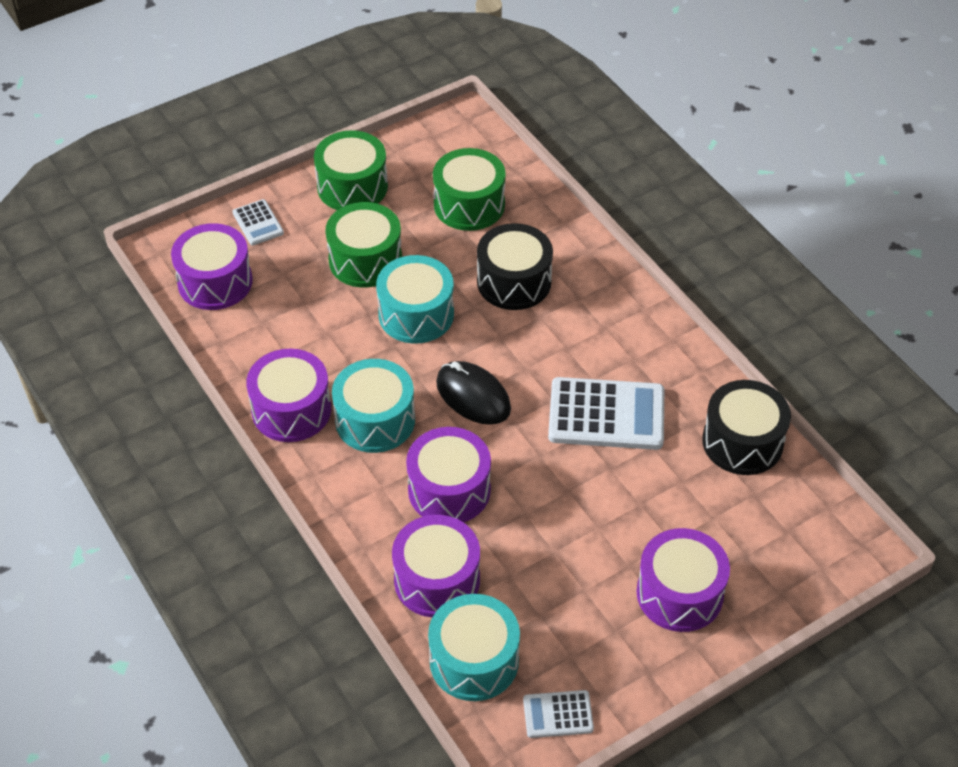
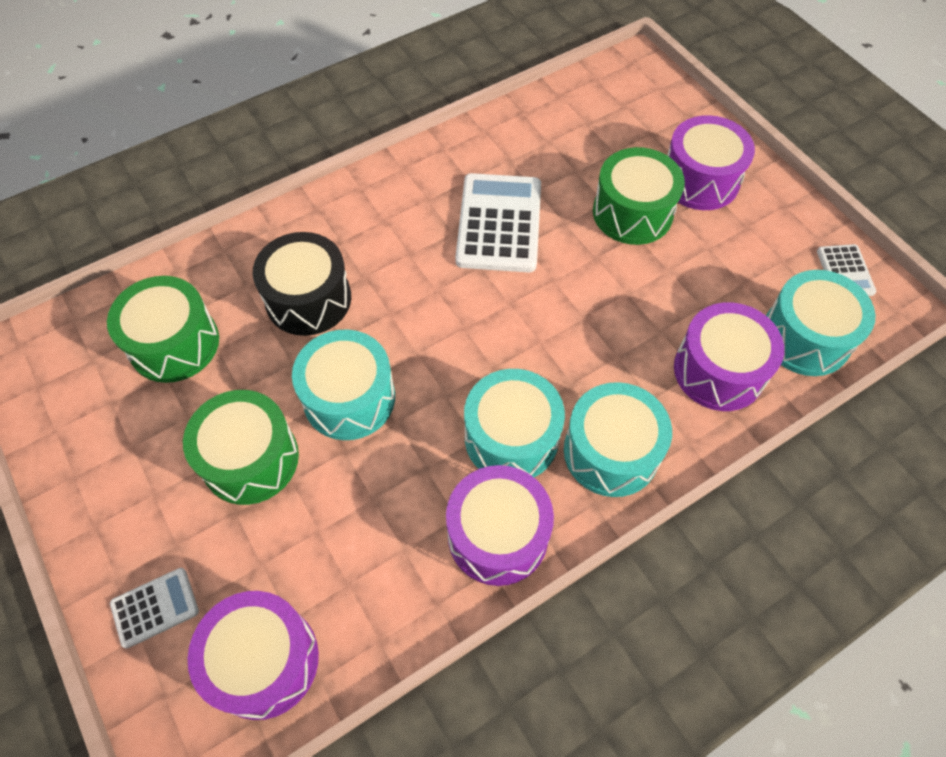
camera: 90 degrees left, 10 degrees up
green drum [314,130,388,210] -> green drum moved to [593,147,685,245]
purple drum [406,427,491,522] -> none
black mouse [436,361,511,425] -> none
black drum [702,380,791,475] -> none
none -> turquoise drum [564,382,672,497]

